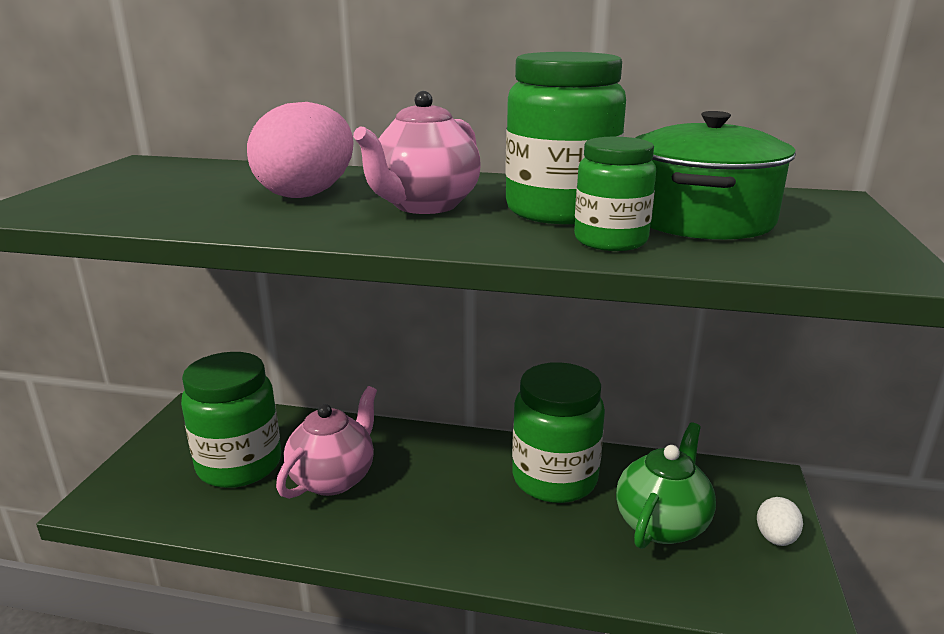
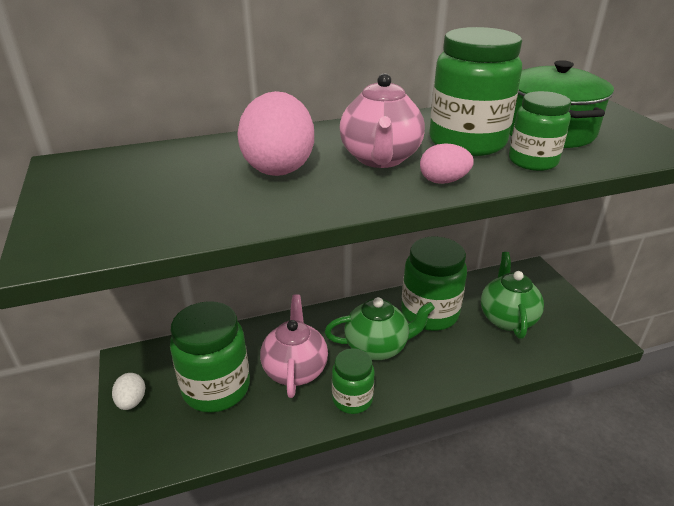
camera: 30 degrees left, 10 degrees up
white egg [757,497,803,546] -> white egg moved to [112,373,145,410]
none -> green teapot [325,297,435,360]
none -> green jar [332,348,374,414]
none -> pink egg [420,143,474,184]

